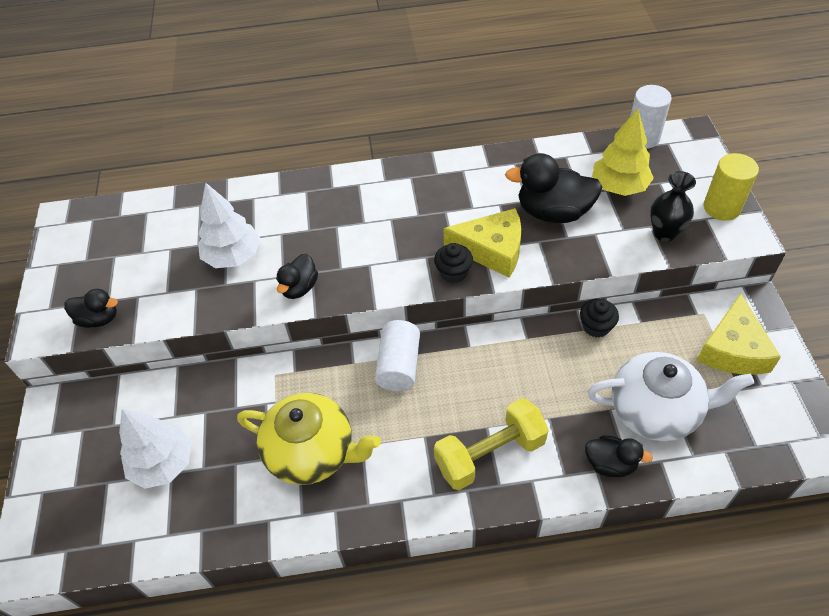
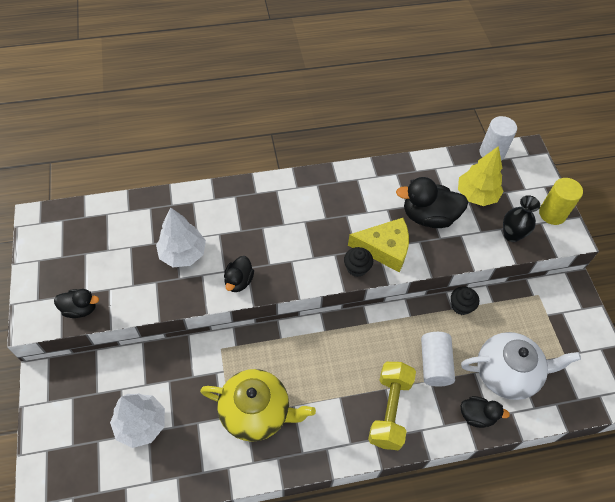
camera: 10 degrees left, 5 degrees up
white cylinder [375,320,420,391] -> white cylinder moved to [421,332,455,387]
yellow dumbbell [434,398,549,490] -> yellow dumbbell turned 45 degrees counterclockwise [368,362,416,450]
yellow cheese [697,293,781,375] -> none

